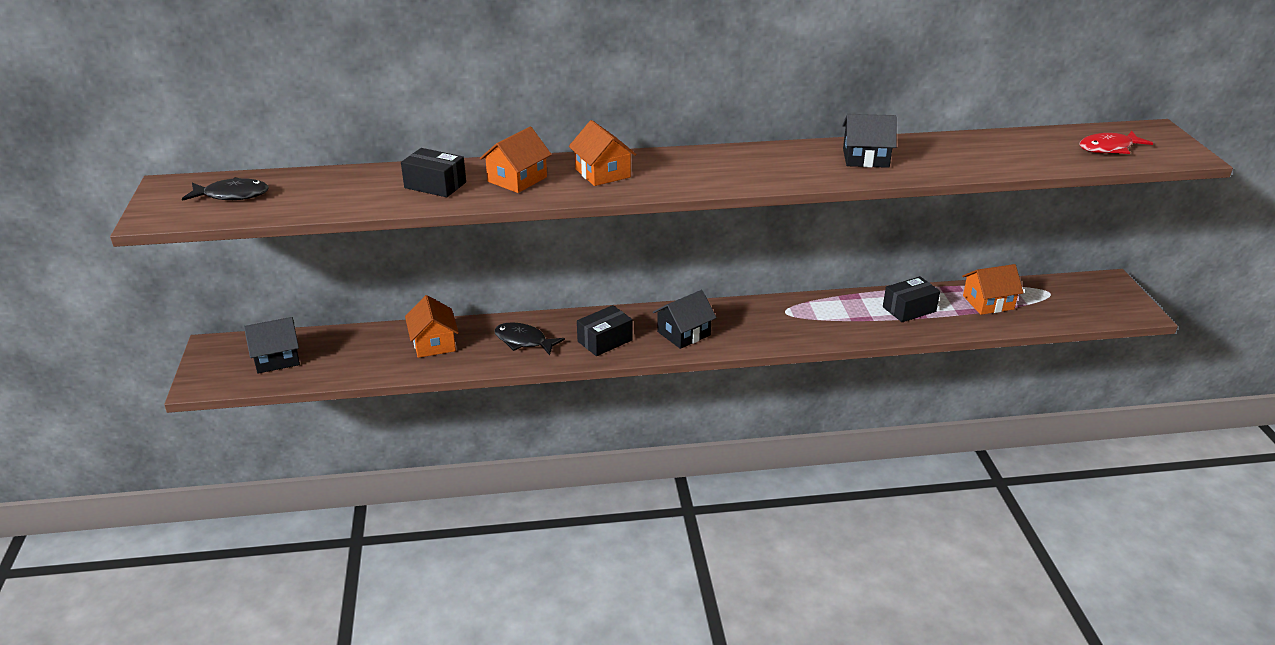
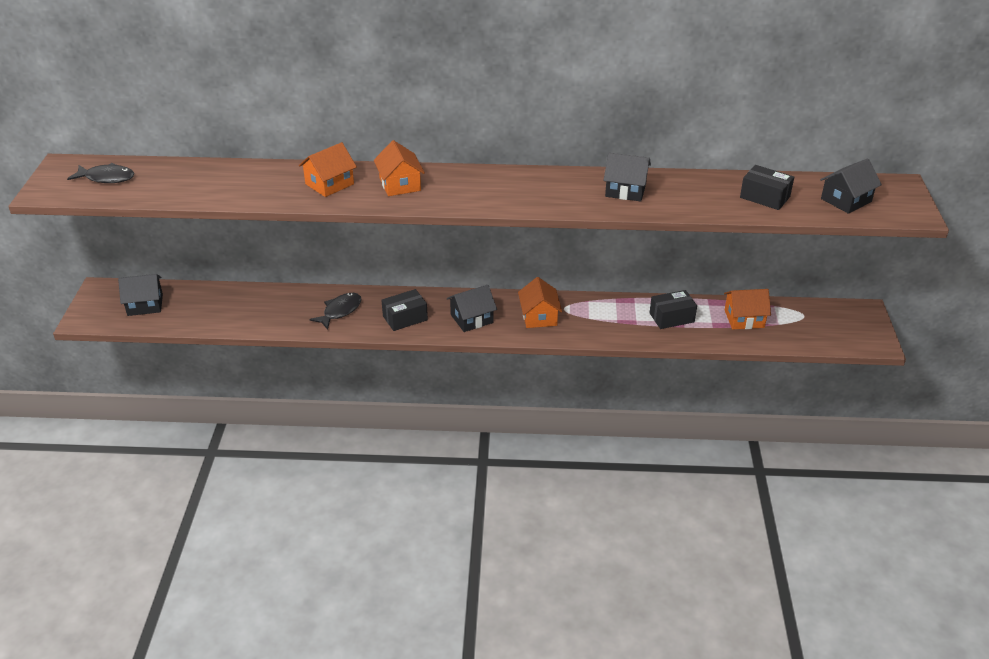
camera: 10 degrees right, 5 degrees up
black box [401,148,466,197] -> black box moved to [740,165,794,210]
orange house [405,295,459,358] -> orange house moved to [518,277,562,328]
black fish [494,322,565,355] -> black fish turned 90 degrees clockwise [309,293,362,330]
red fish [1079,131,1153,154] -> black house [820,159,882,214]

